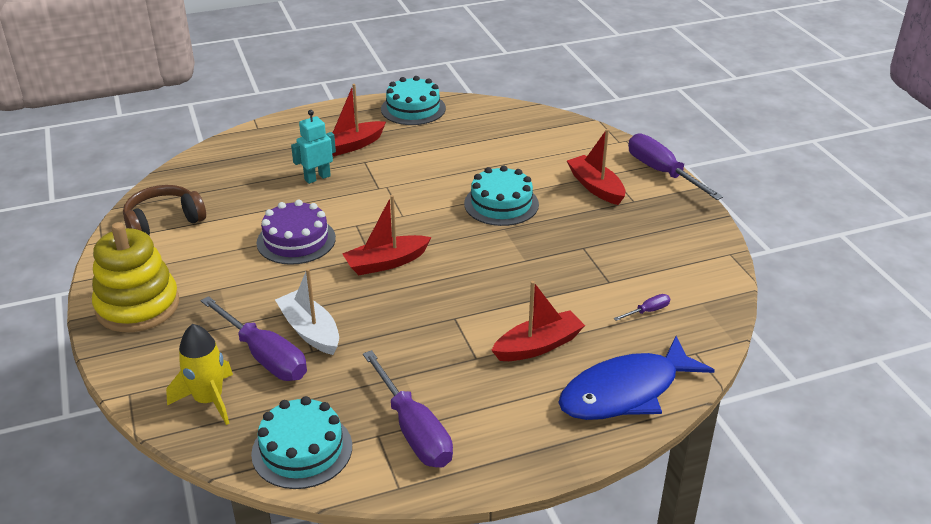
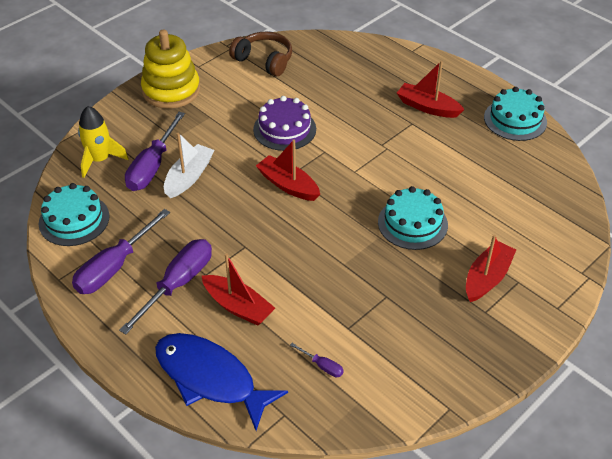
camera: 65 degrees right, 10 degrees up
turquoise robot [291,110,336,184] -> none
purple screwdriver [628,133,723,200] -> purple screwdriver moved to [119,239,212,334]

